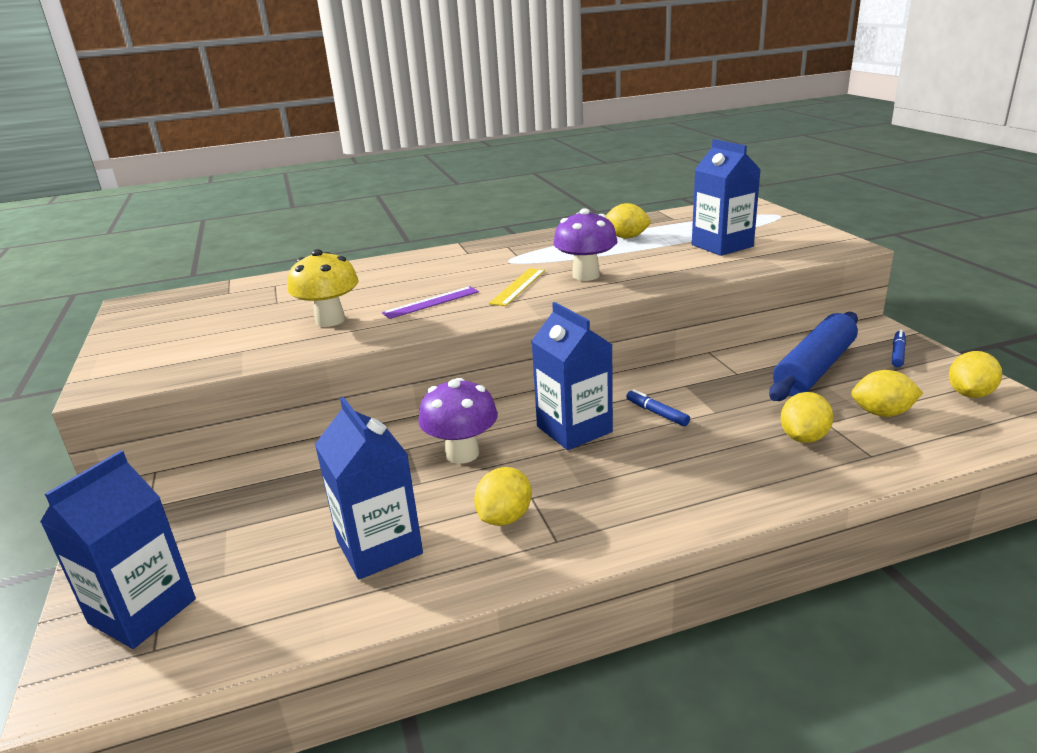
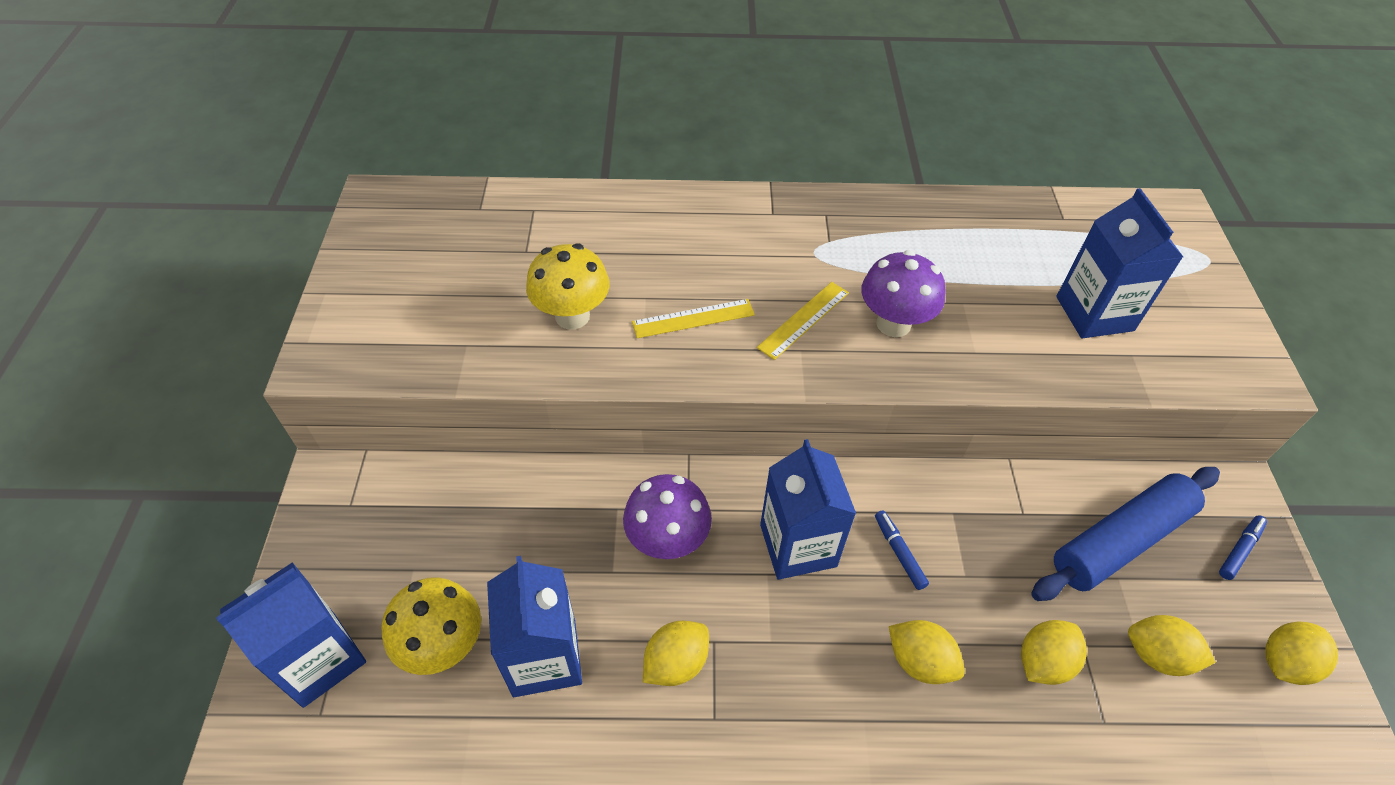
camera: 15 degrees right, 25 degrees up
purple ruler [382,286,479,319] -> yellow ruler [632,299,755,338]
yellow lemon [606,203,651,238] -> yellow lemon moved to [889,620,965,684]
none -> yellow mushroom [381,577,481,675]

